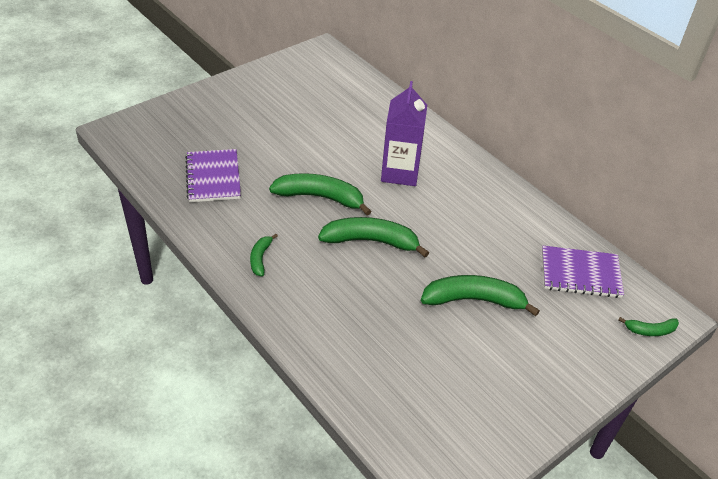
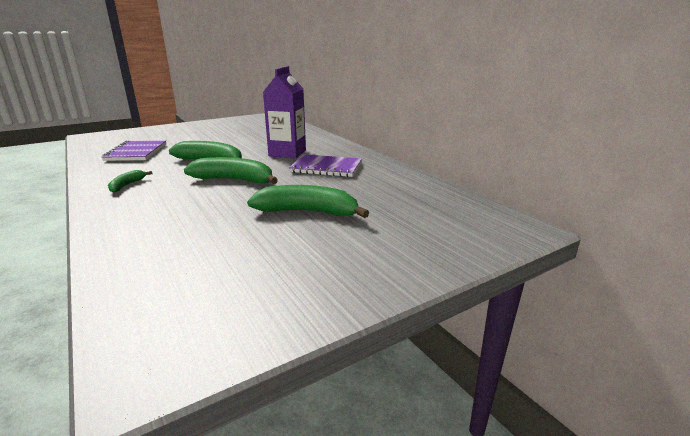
camera: 10 degrees right, 20 degrees down
purple notebook [542,246,624,298] -> purple notebook moved to [289,154,362,177]
green banana [619,317,679,336] -> none

